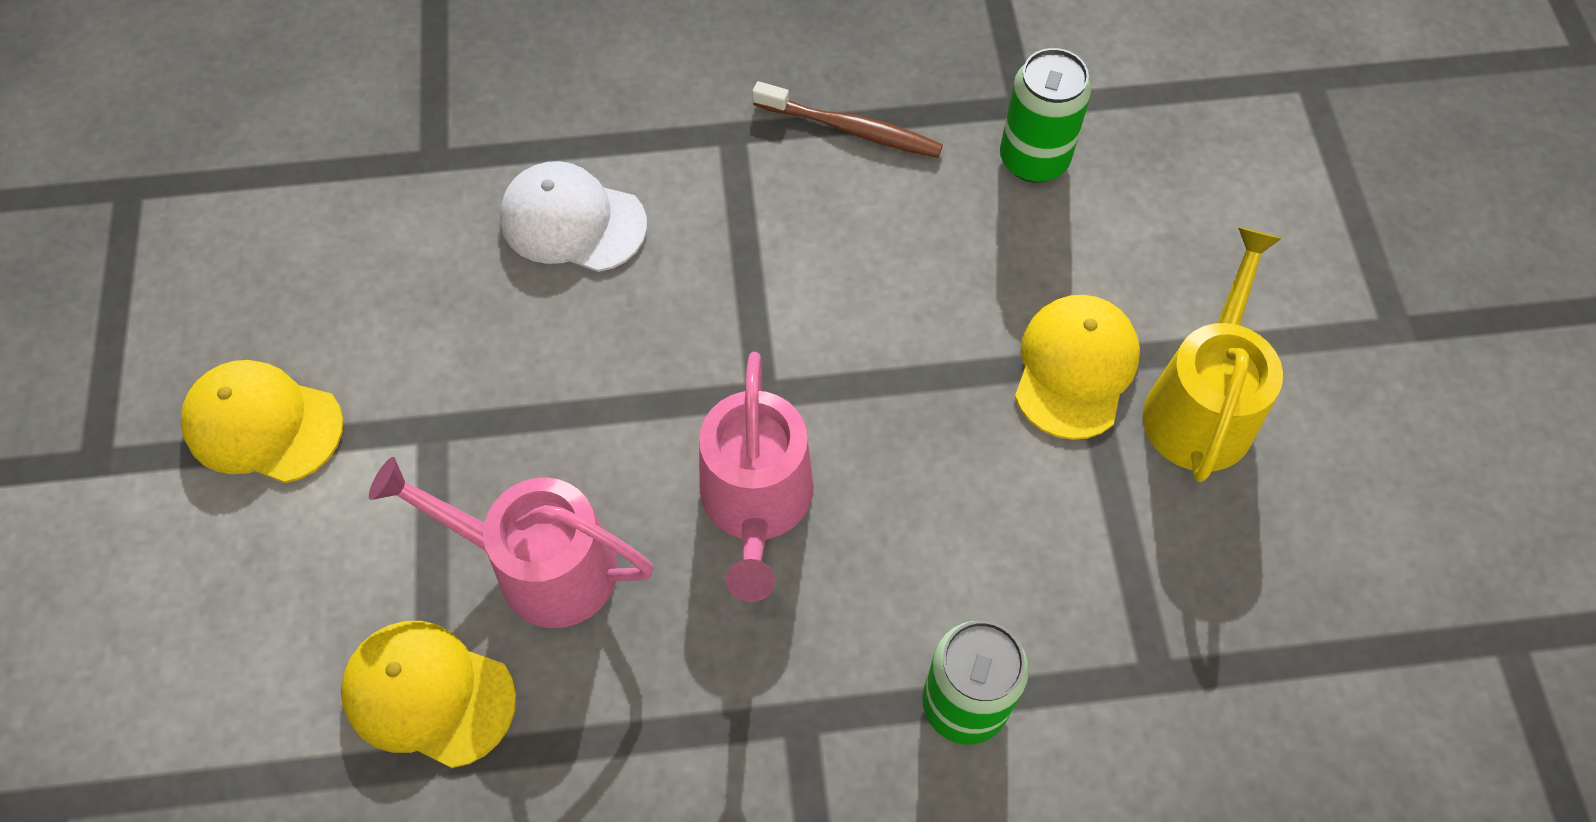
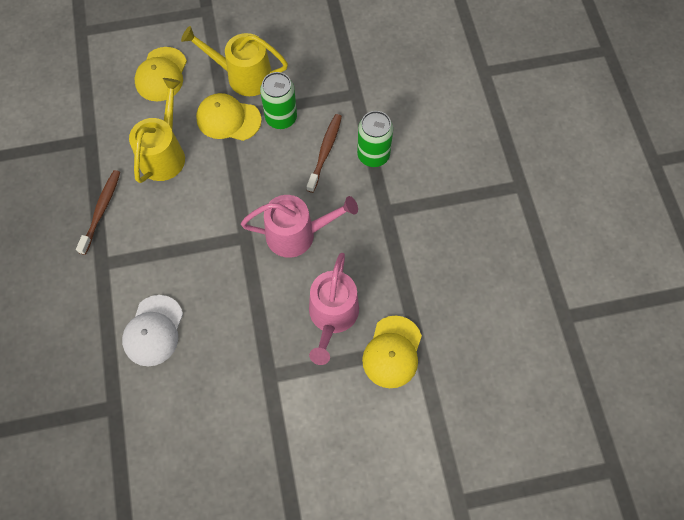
camera: 95 degrees left, 5 degrees up
yellow cap [181,360,343,483] -> yellow cap moved to [135,47,187,101]
green can [1000,48,1091,182] -> green can moved to [260,72,297,129]
none -> yellow watering can [129,78,185,183]
none -> brown toothbrush [307,114,342,193]

